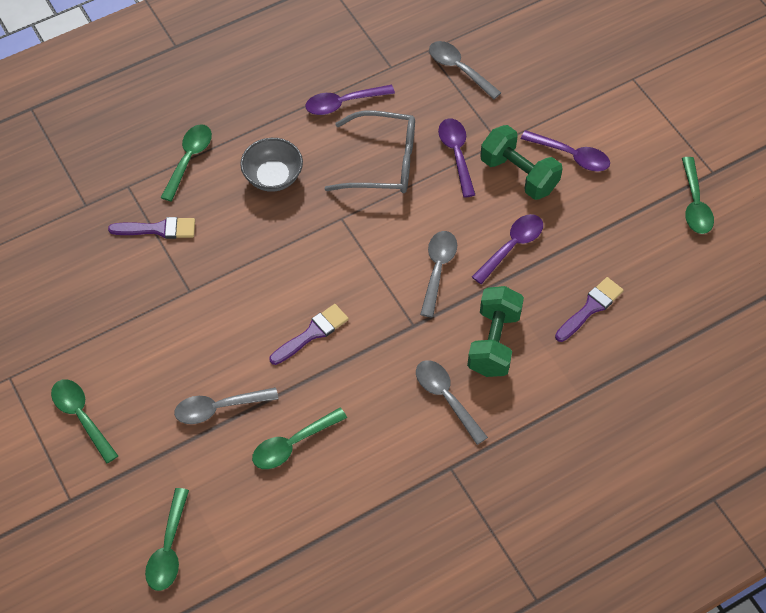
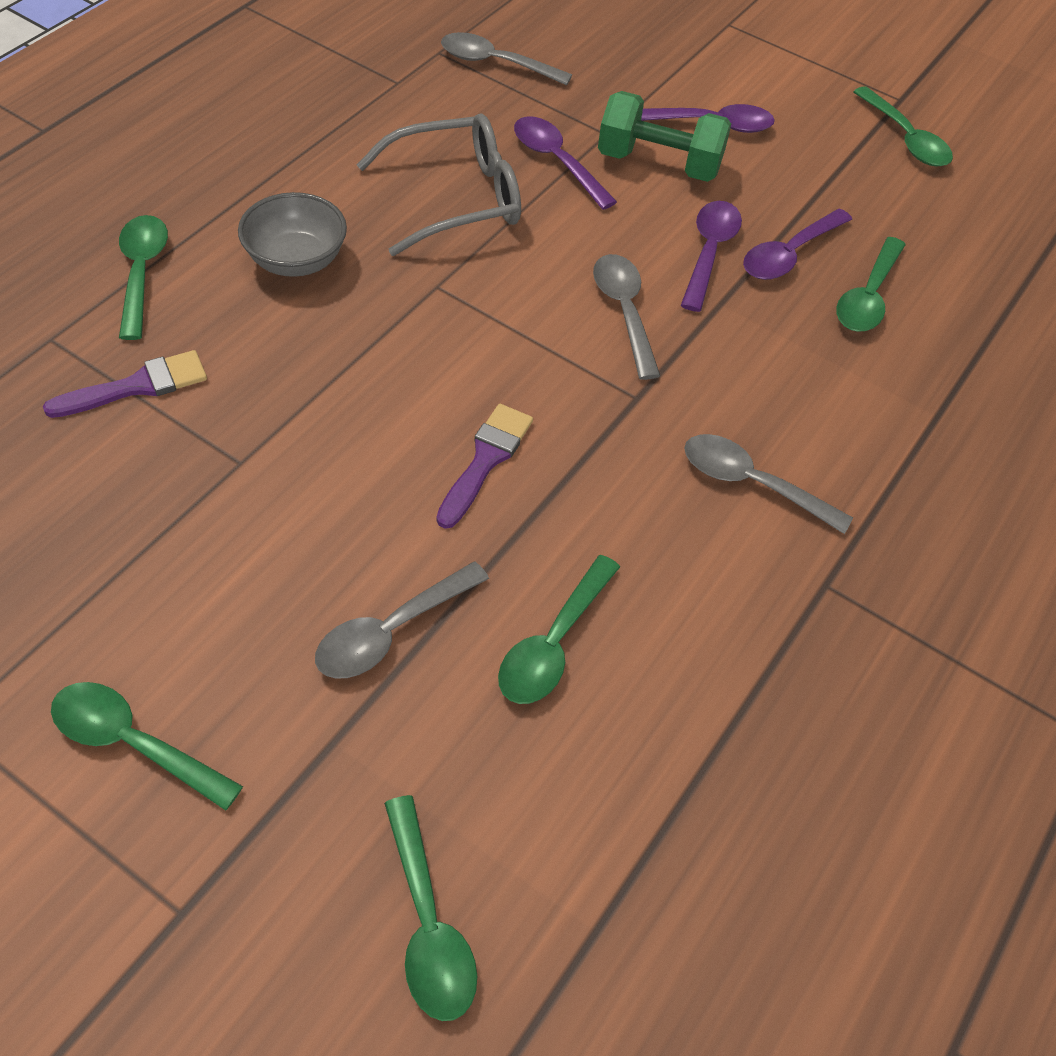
camera: 30 degrees left, 5 degrees down
purple spoon [305,85,395,115] -> purple spoon moved to [743,209,852,280]
green dumbbell [467,286,524,377] -> none
purple brush [555,277,624,342] -> green spoon [836,237,906,332]

